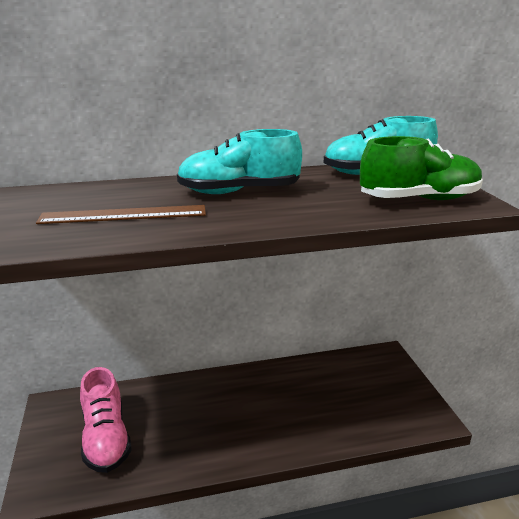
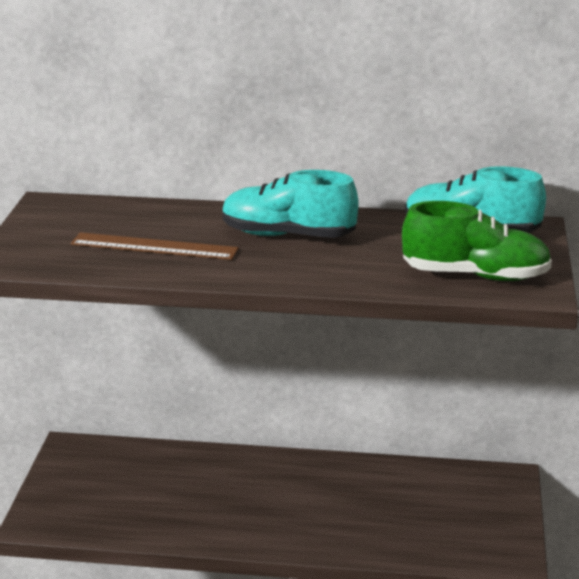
camera: 20 degrees right, 0 degrees up
pink shoe [80,367,132,473] -> none

